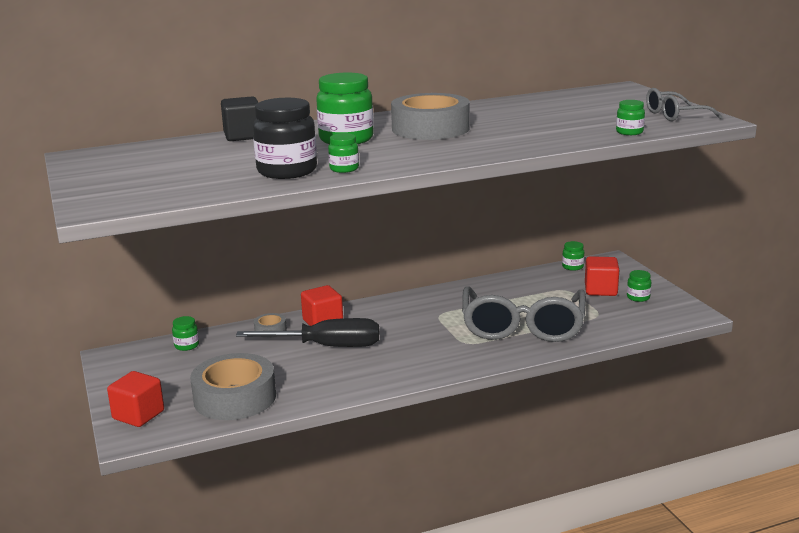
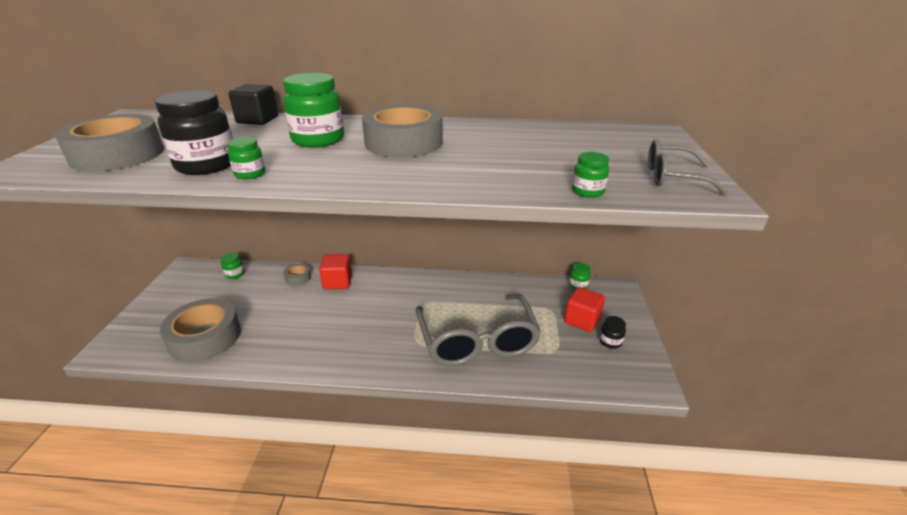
camera: 25 degrees right, 10 degrees up
red cube [107,371,164,427] -> none
black screwdriver [236,318,379,347] -> none
grey glasses [462,286,586,342] -> grey glasses turned 45 degrees counterclockwise [416,294,541,366]
green jar [627,270,651,302] -> black jar [600,316,626,349]
none -> grey tape [55,114,164,171]

